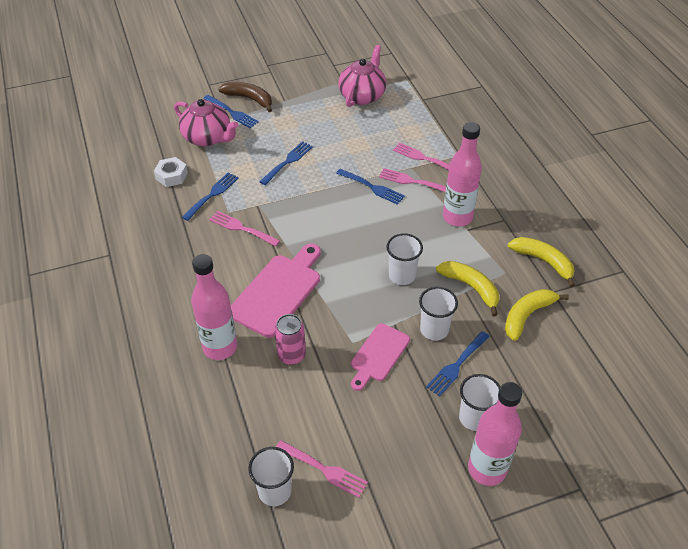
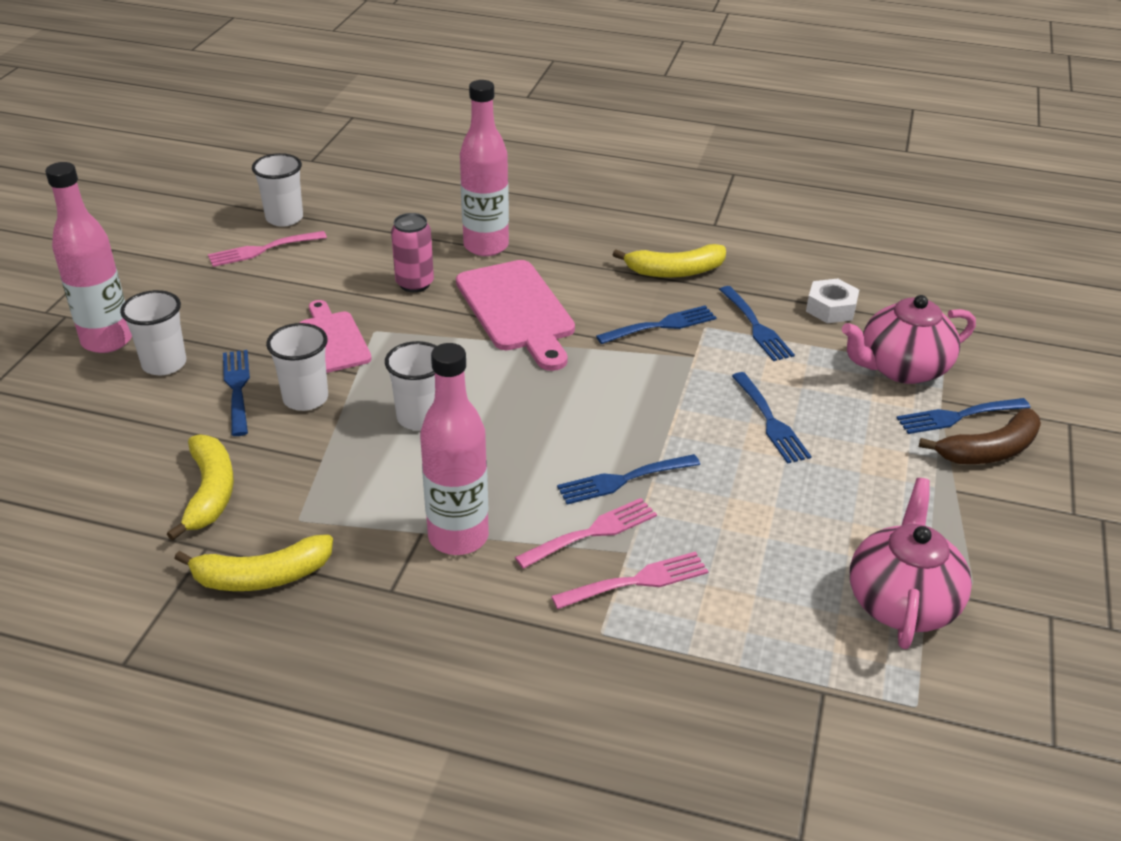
camera: 125 degrees right, 10 degrees down
pink fork [209,211,280,246] -> blue fork [596,306,717,344]
pink teapot [338,45,386,107] -> pink teapot turned 135 degrees counterclockwise [850,478,972,649]
yellow banana [436,261,499,316] -> yellow banana moved to [613,244,726,278]

